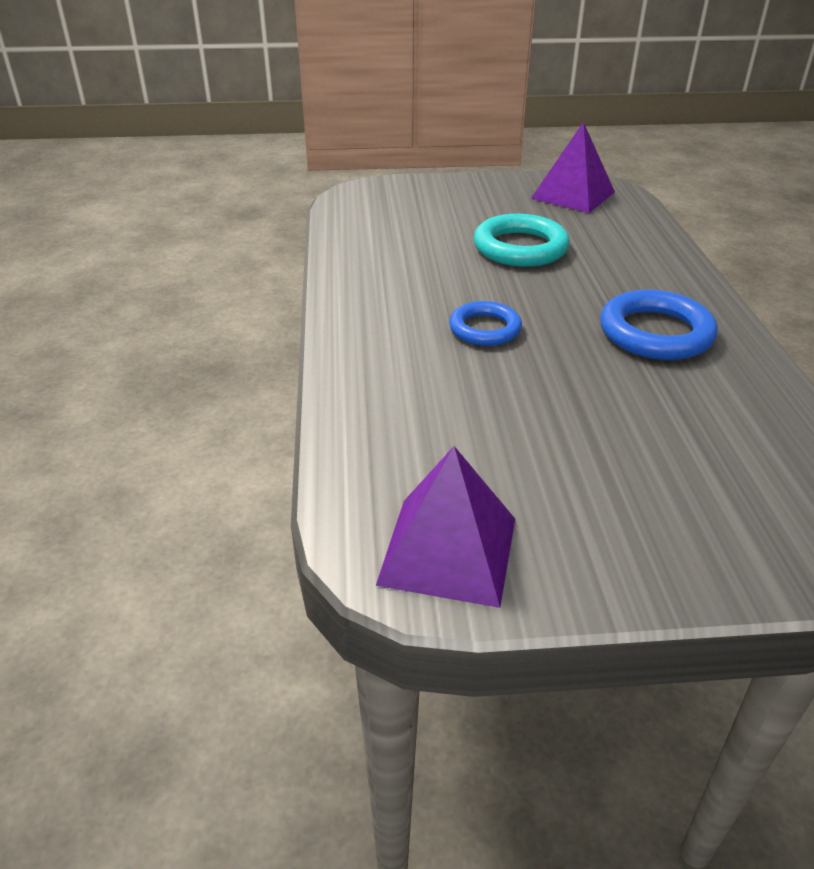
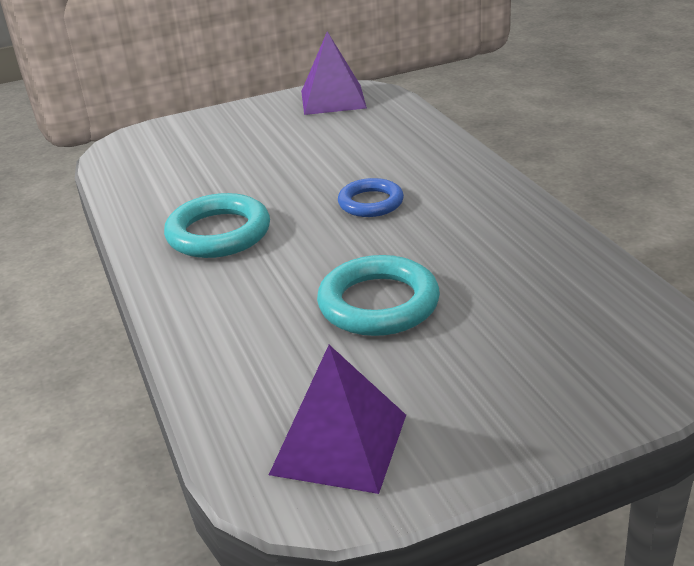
camera: 165 degrees right, 5 degrees down
blue ring [600,290,718,360] -> turquoise ring [164,193,270,258]

